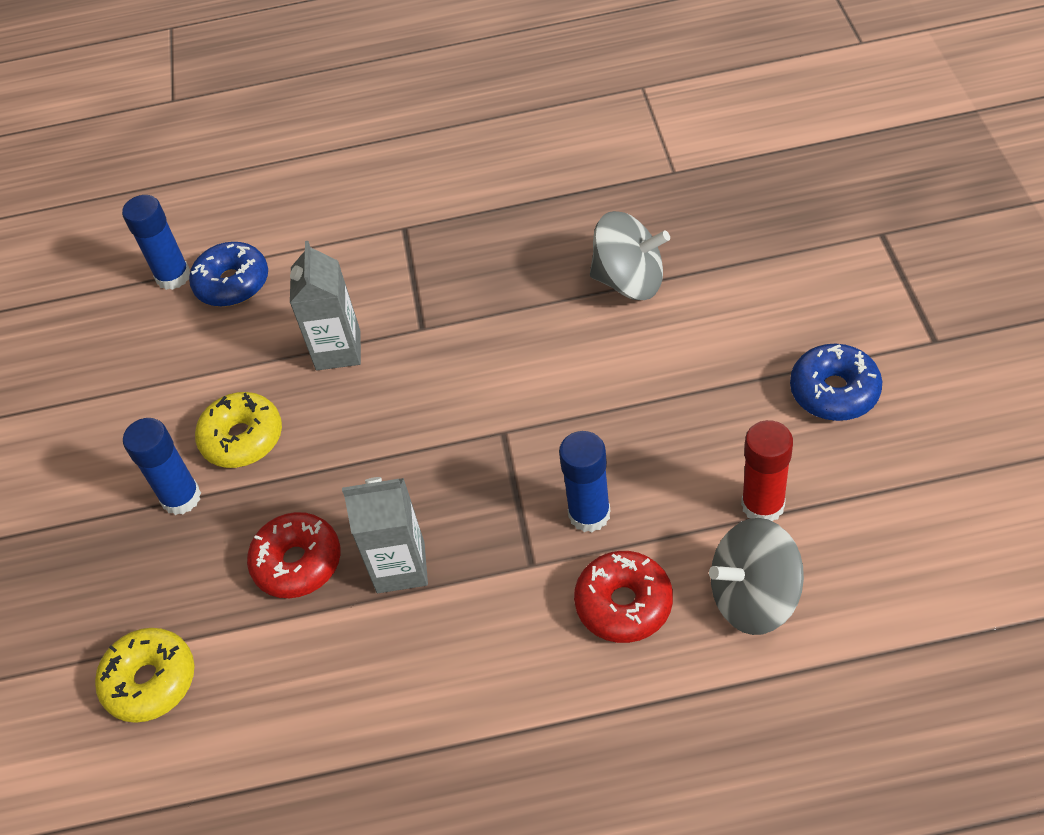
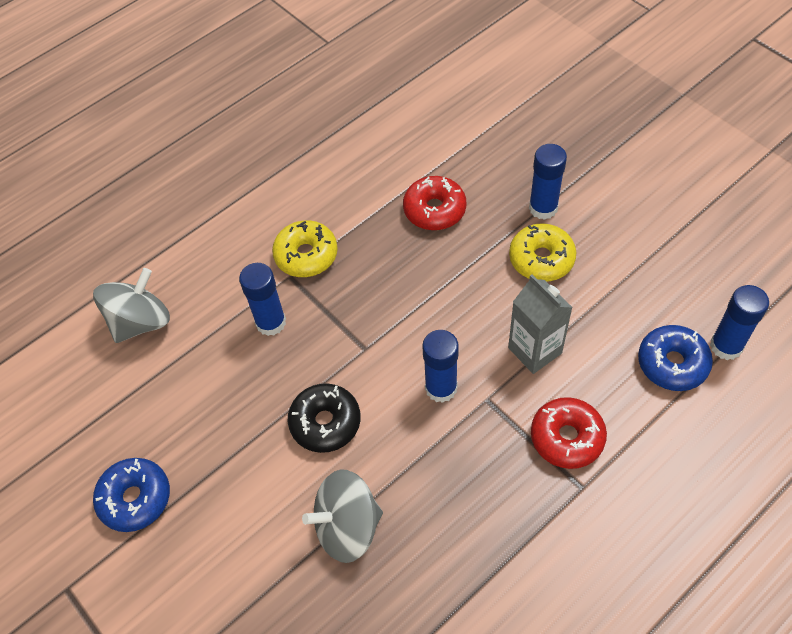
camera: 145 degrees right, 5 degrees up
yellow donut [95,628,194,723] -> yellow donut moved to [272,220,338,277]
grey carton [342,477,428,593] -> none
red donut [574,551,673,643] -> red donut moved to [531,397,607,469]
red glue stick [741,420,793,521] -> none
none -> black donut [288,383,361,453]
none -> blue glue stick [422,330,459,403]

